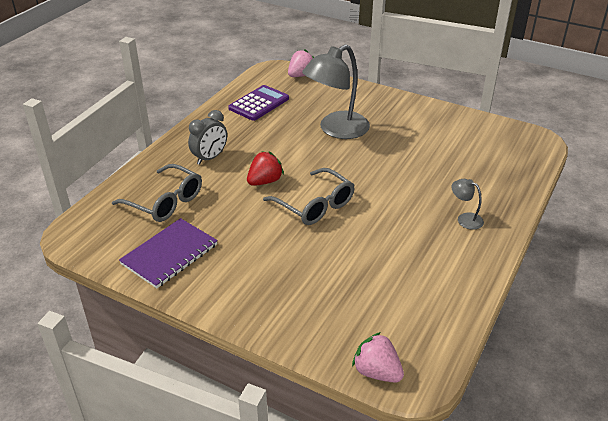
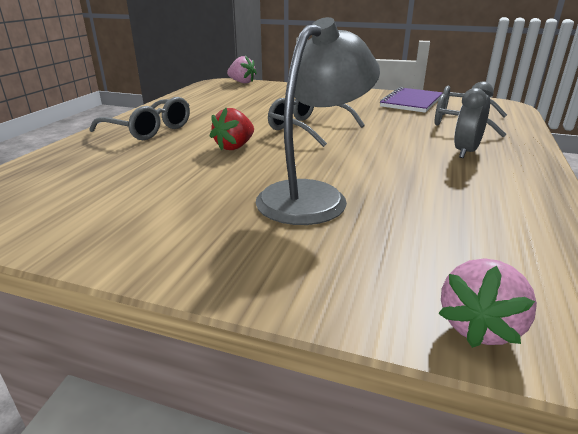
camera: 170 degrees right, 10 degrees down
purple calculator [228,85,289,121] -> none
red strawberry [247,151,284,186] -> red strawberry moved to [210,107,254,150]
grey lamp [452,179,484,230] -> grey glasses [90,97,190,140]

